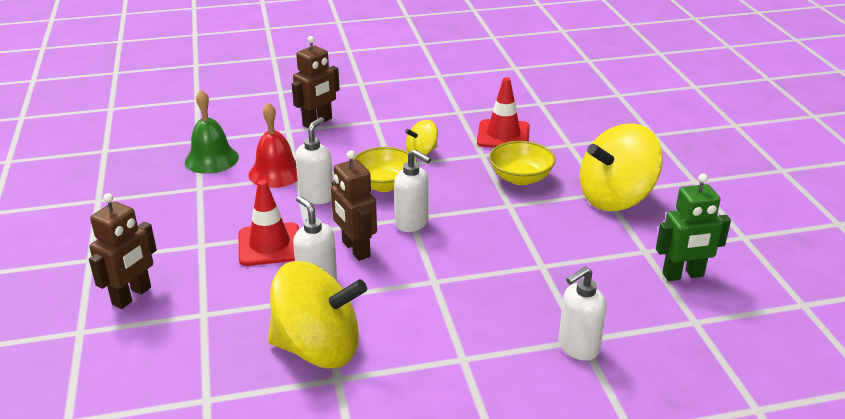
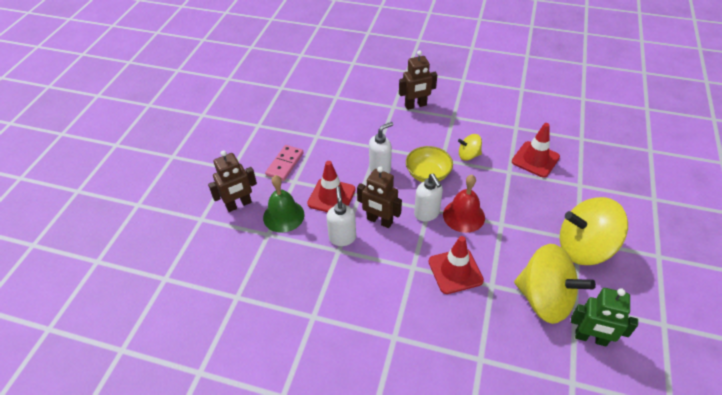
camera: 30 degrees right, 15 degrees up
green bell [185,90,239,174] -> green bell moved to [263,175,305,233]
red bell [249,102,298,188] -> red bell moved to [443,175,485,233]
yellow spinning top [268,261,367,369] -> yellow spinning top moved to [514,244,596,324]
brown robot [331,150,377,261] -> brown robot turned 60 degrees counterclockwise [357,166,402,228]
yellow bowl [489,141,556,185] -> none
white soap dispenser [559,266,607,361] -> none
none -> pink domino [265,145,304,181]
none -> red traffic cone [429,236,484,294]

